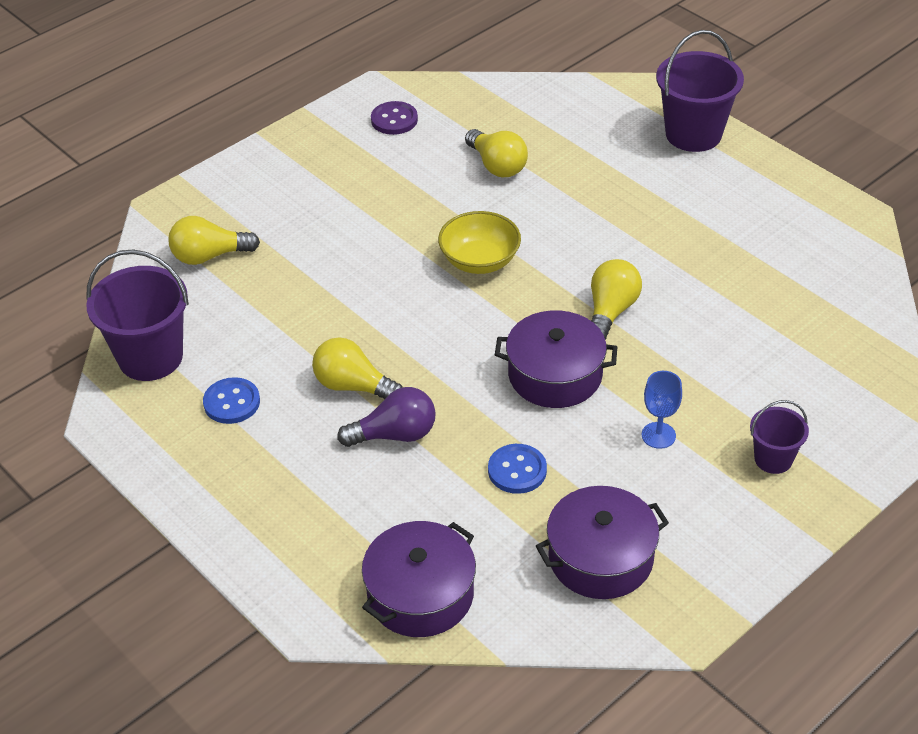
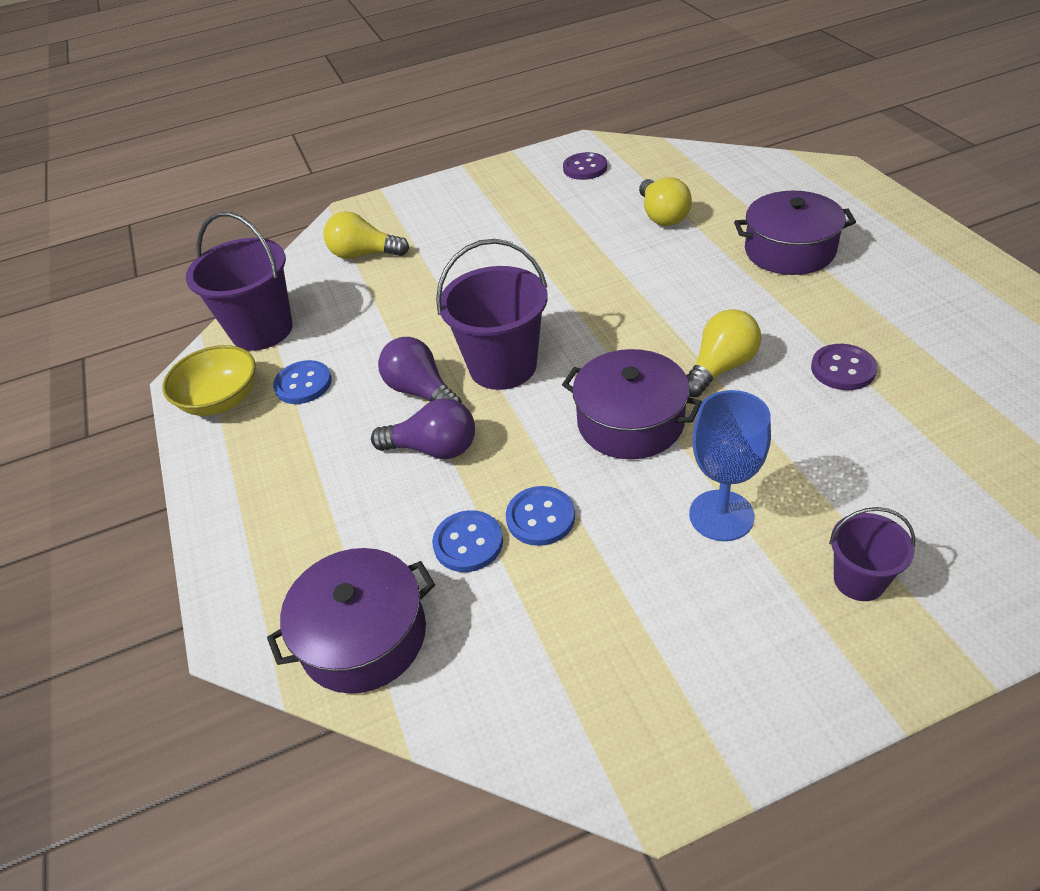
camera: 25 degrees right, 0 degrees up
yellow light bulb [312,337,403,400] -> purple light bulb [378,337,462,404]
yellow bowl [438,211,521,274] -> yellow bowl moved to [162,345,256,416]
purple pot [536,486,669,599] -> purple pot moved to [734,191,856,275]
blue goblet [642,371,682,449] -> blue goblet [689,390,771,541], size x1.52
purple bucket [656,30,744,152] -> purple bucket moved to [436,239,548,390]
none -> blue button [432,510,503,572]
none -> purple button [811,344,877,390]

